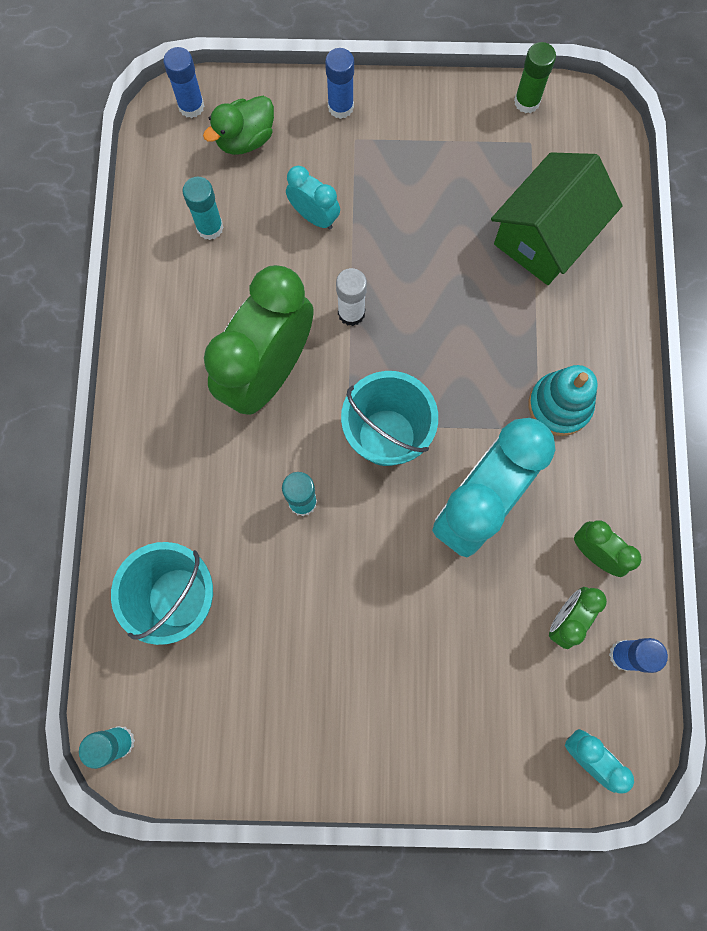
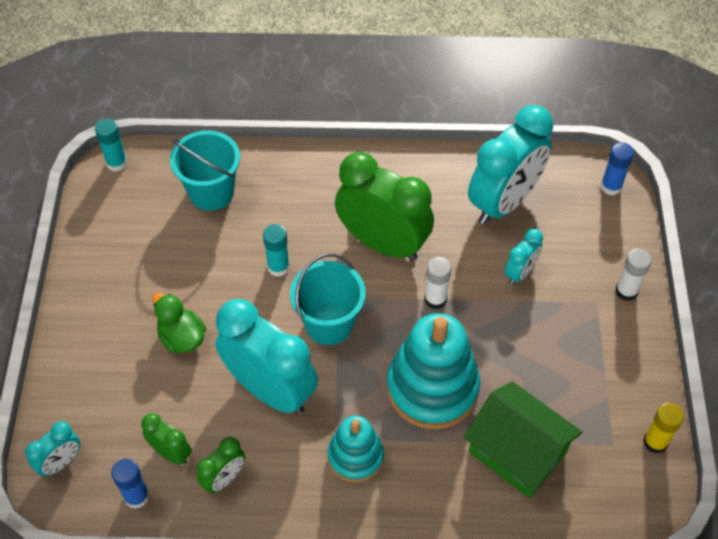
camera: 90 degrees right, 20 degrees down
turquoise glue stick [183,176,224,240] -> turquoise clock [468,105,553,225]
green duck [203,96,274,155] -> green duck moved to [153,293,206,353]
blue glue stick [325,48,354,119] -> white glue stick [615,249,652,301]
green glue stick [514,42,556,113] -> yellow glue stick [643,403,684,453]
none -> turquoise stacking toy [387,313,480,429]

